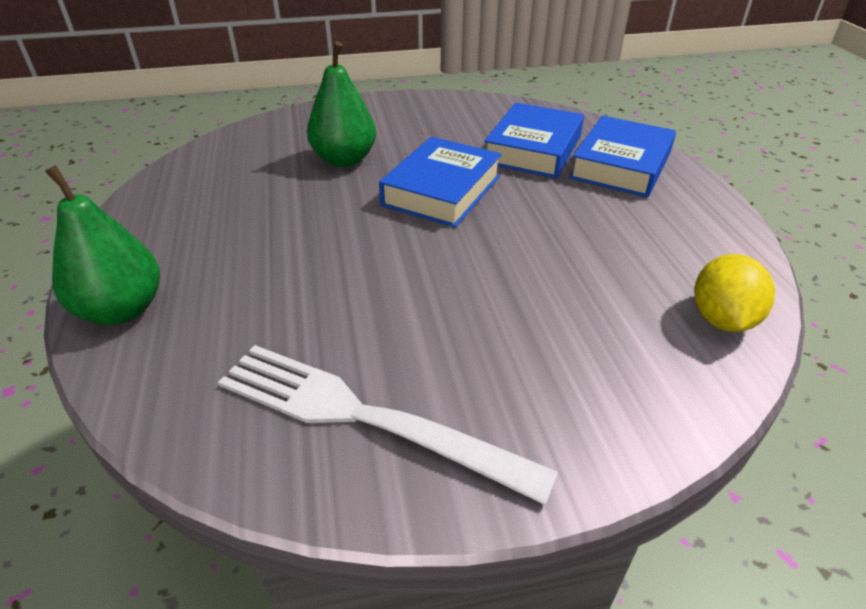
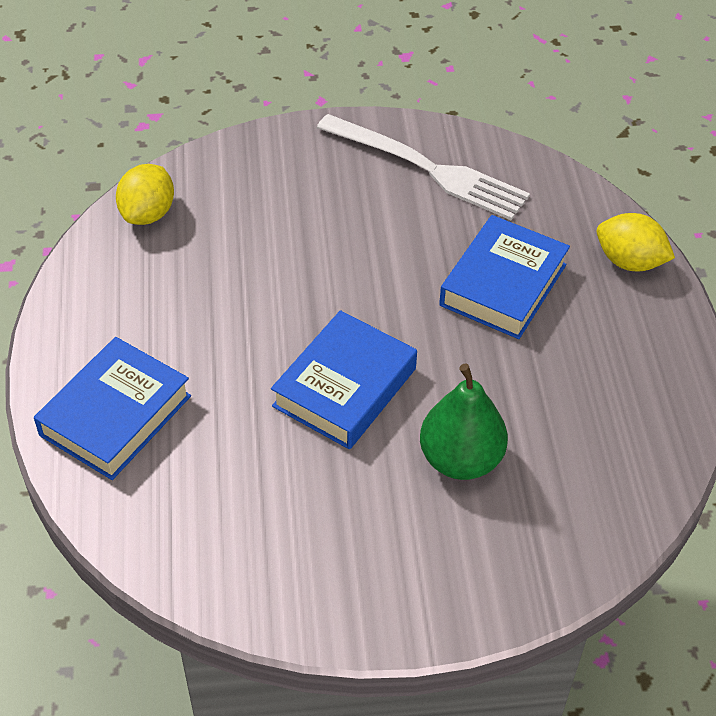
camera: 175 degrees left, 10 degrees up
green pear [45,165,160,325] -> yellow lemon [597,213,675,271]
blue book [484,103,584,178] -> blue book moved to [439,215,570,339]

